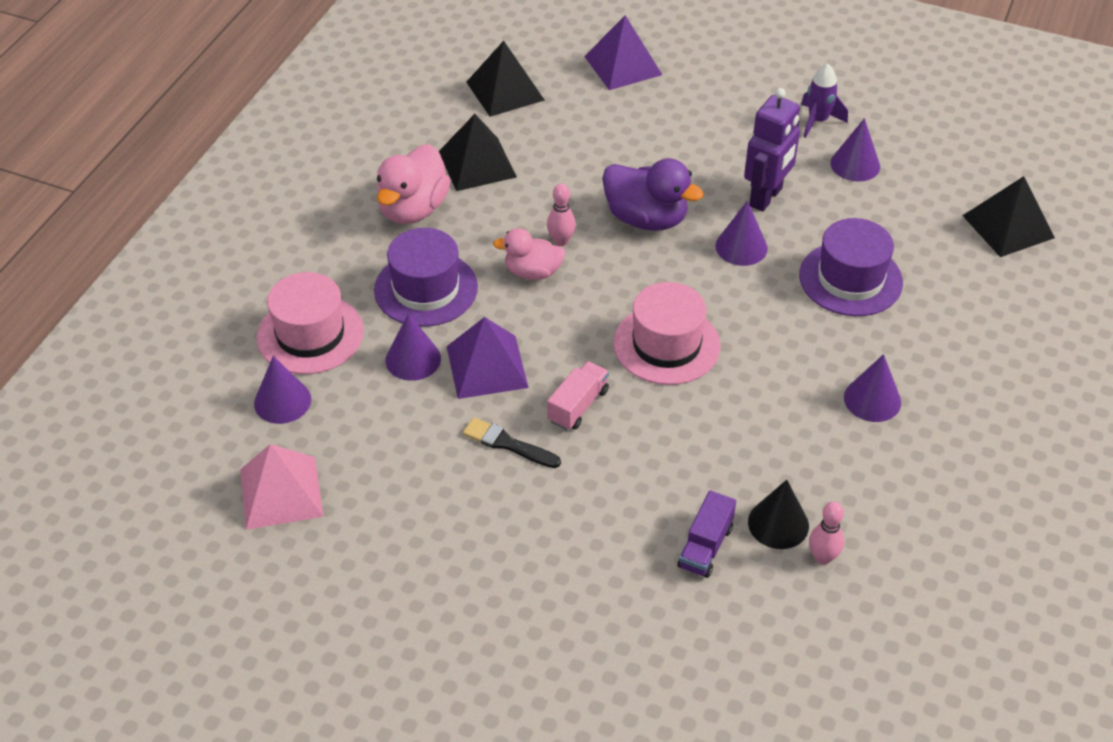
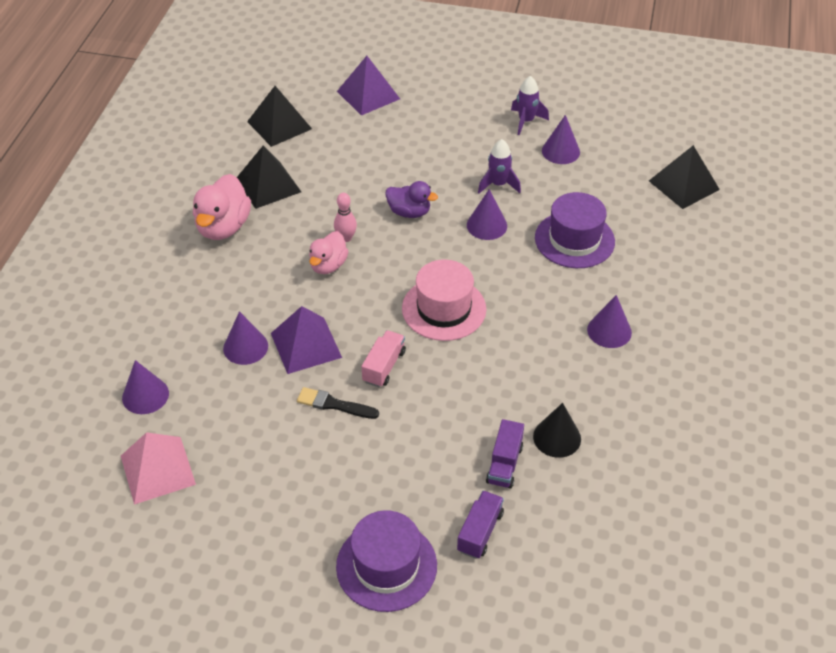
camera: 10 degrees left, 0 degrees up
pink hat [257,272,364,374] -> none
purple hat [374,228,478,327] -> purple hat moved to [336,510,437,612]
pink duck [493,228,566,280] -> pink duck turned 60 degrees counterclockwise [309,231,349,274]
purple duck [602,159,704,231] -> purple duck [385,181,438,218], size x0.65
purple robot [744,88,800,212] -> purple rocket [478,139,521,194]
pink bowling pin [809,501,844,565] -> none
none -> purple truck [457,491,504,559]

